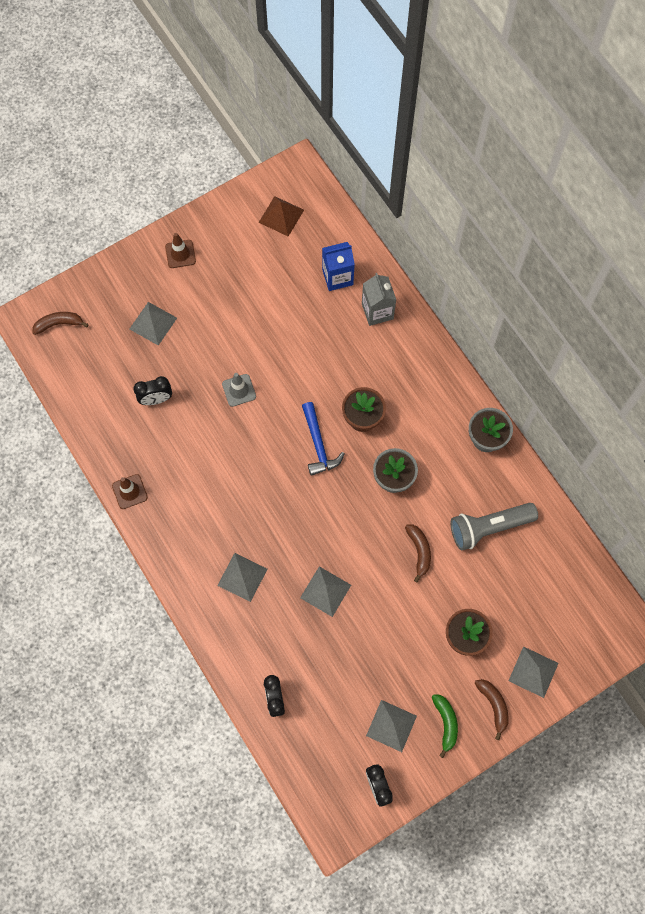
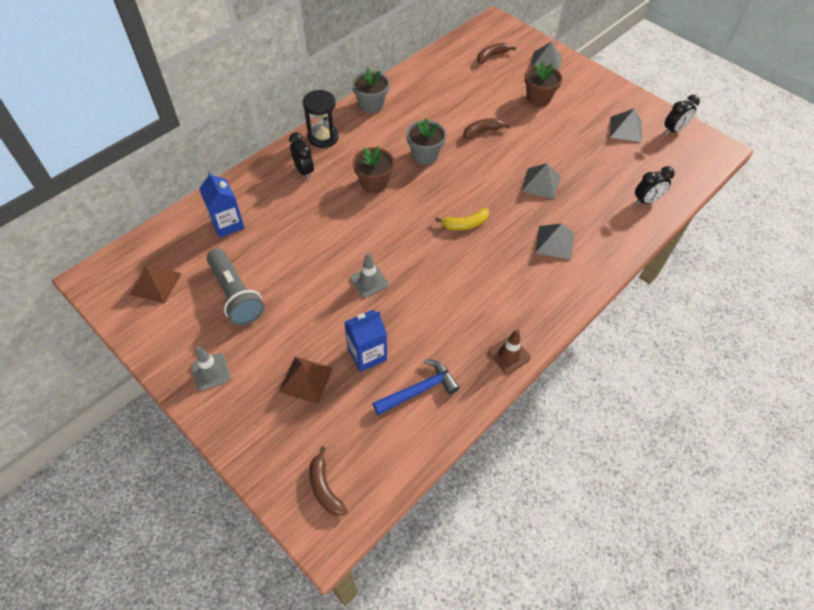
camera: 105 degrees left, 15 degrees down
grey pyramid [130,302,177,345] -> brown pyramid [279,357,333,404]
black clock [133,376,172,405] -> black clock moved to [289,132,314,179]
brown traffic cone [165,233,196,268] -> grey traffic cone [191,346,231,391]
blue hammer [302,402,345,476] -> blue hammer moved to [372,359,460,415]
grey carton [362,273,396,326] -> none
green banana [432,694,458,758] -> none
grey flashlight [451,503,538,550] -> grey flashlight moved to [206,248,264,325]
brown banana [475,679,509,740] -> brown banana moved to [477,43,516,64]
none -> black hourglass [303,90,339,148]
none -> blue carton [344,310,387,372]
none -> yellow banana [435,208,489,230]

